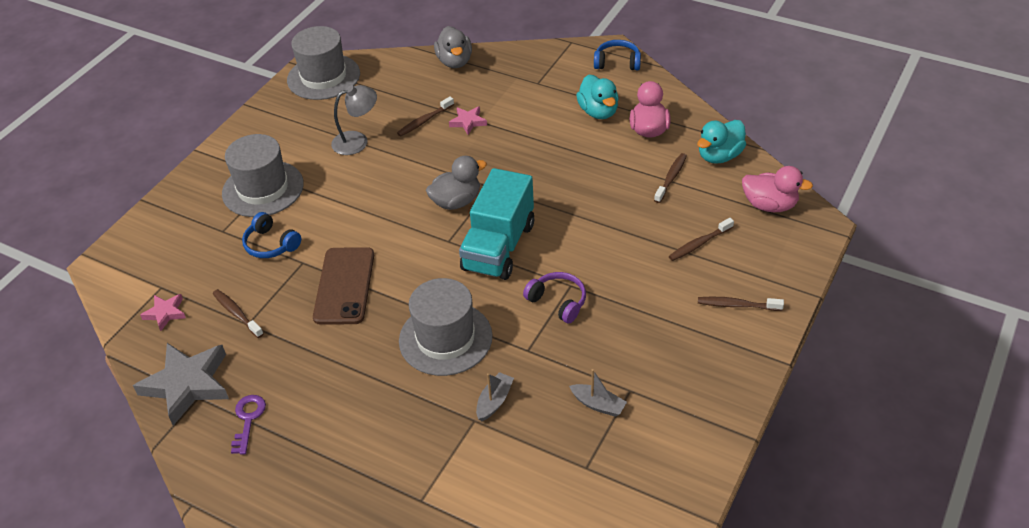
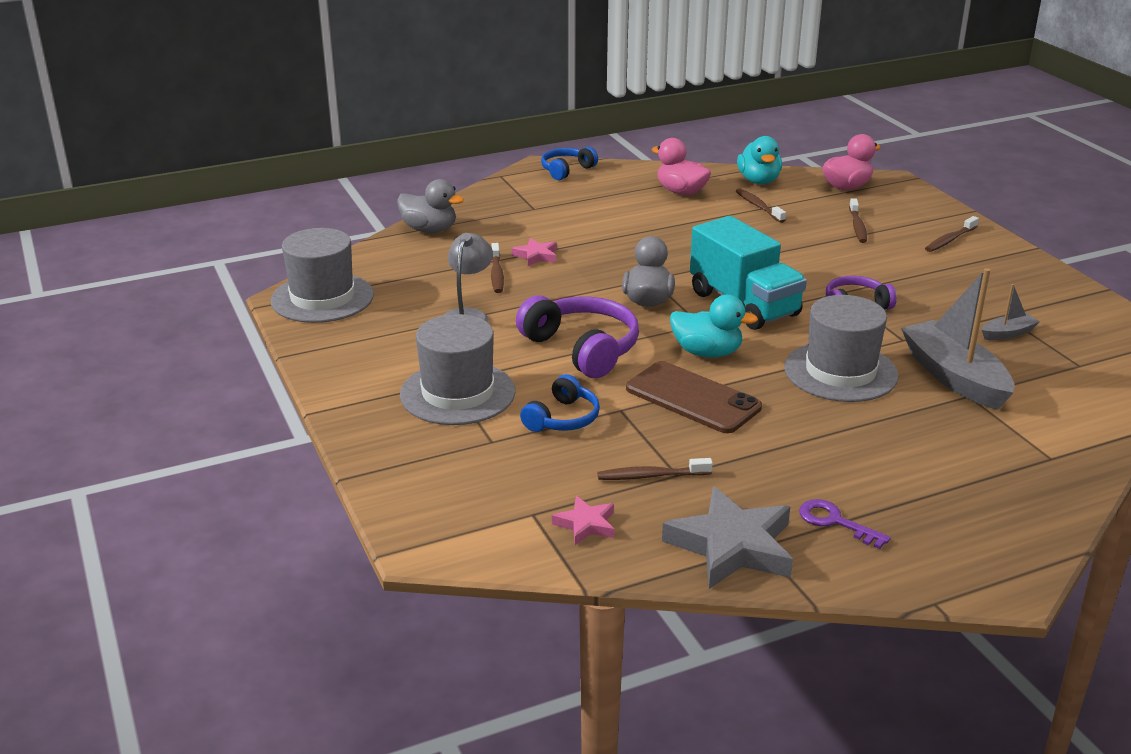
camera: 55 degrees left, 15 degrees down
blue headphones [242,212,301,258] -> blue headphones turned 45 degrees counterclockwise [520,374,600,432]
grey boat [476,372,514,421] -> grey boat [901,268,1014,410], size x2.13
turquoise duck [576,75,619,119] -> turquoise duck moved to [670,295,758,358]
none -> purple headphones [516,295,639,378]

